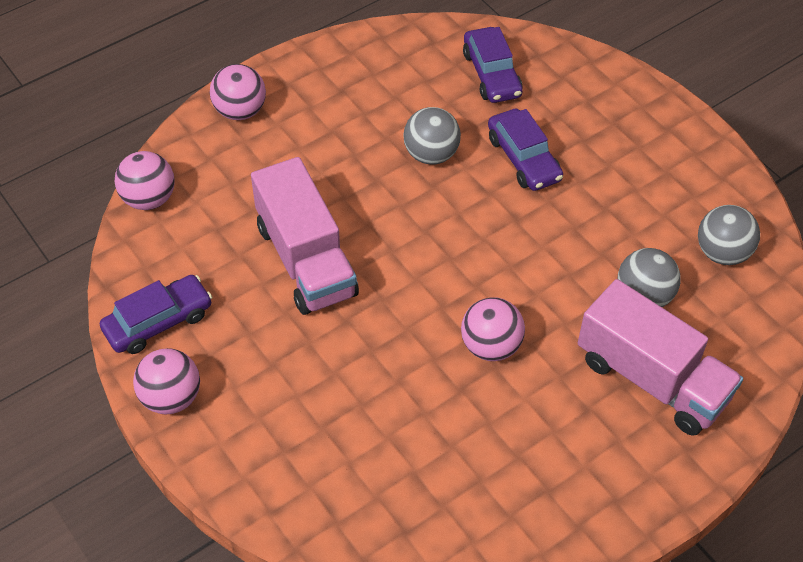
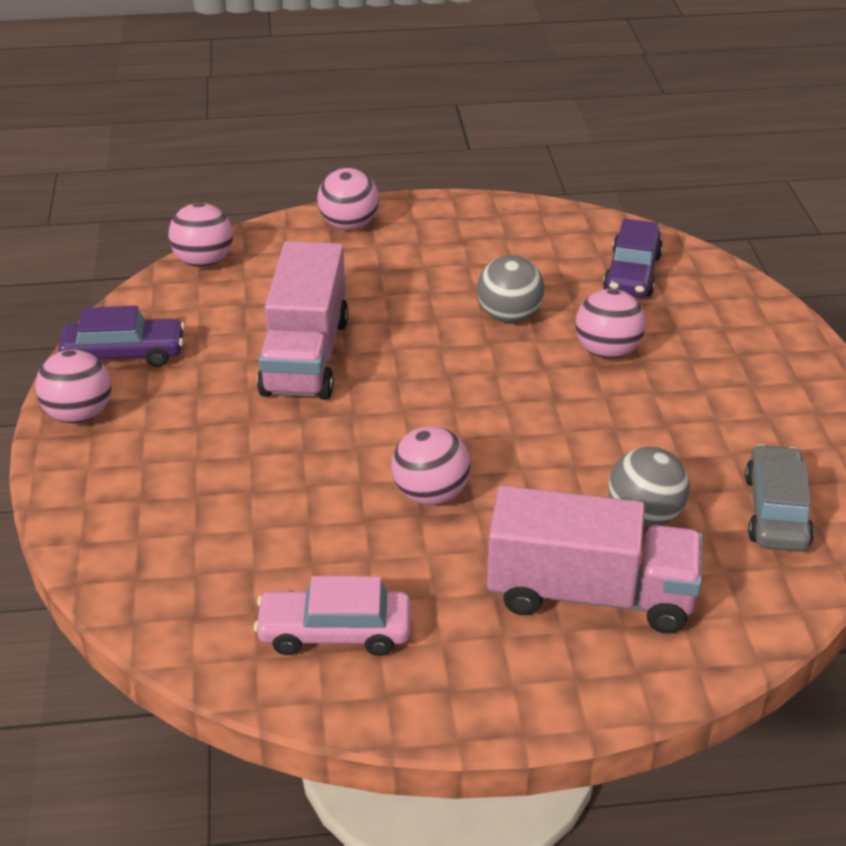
camera: 30 degrees right, 15 degrees down
purple car [488,109,563,191] -> pink ball [575,289,646,359]
pink truck [578,279,743,436] -> pink truck turned 60 degrees counterclockwise [487,486,703,634]
grey ball [698,205,760,265] -> grey car [745,444,814,552]
none -> pink car [254,576,411,656]

